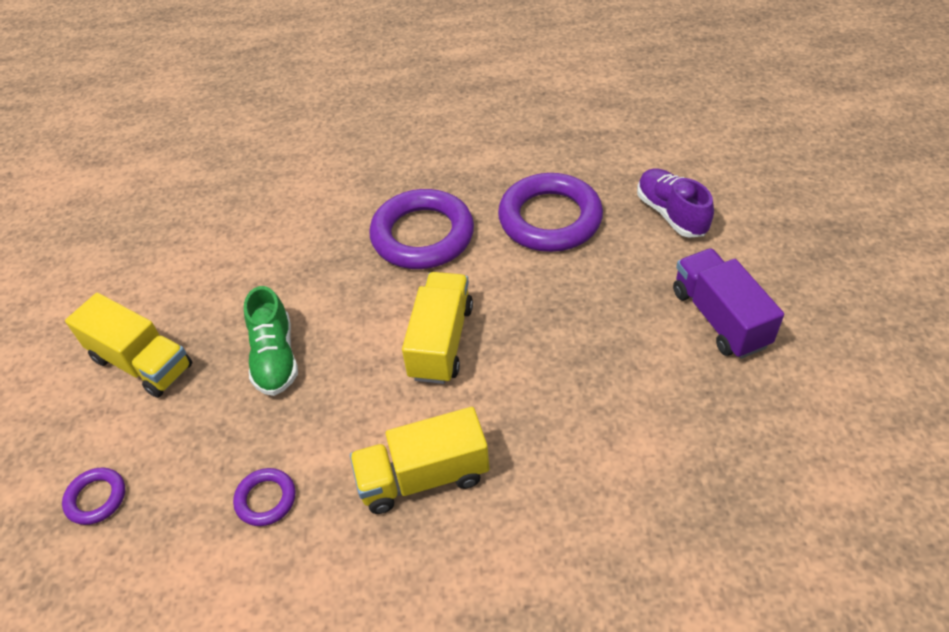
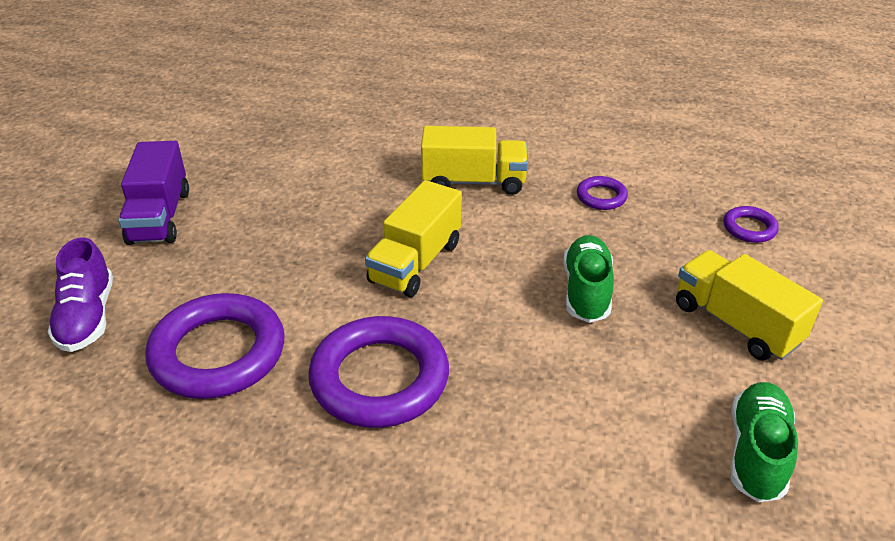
camera: 165 degrees left, 10 degrees down
none -> green shoe [731,382,798,502]

